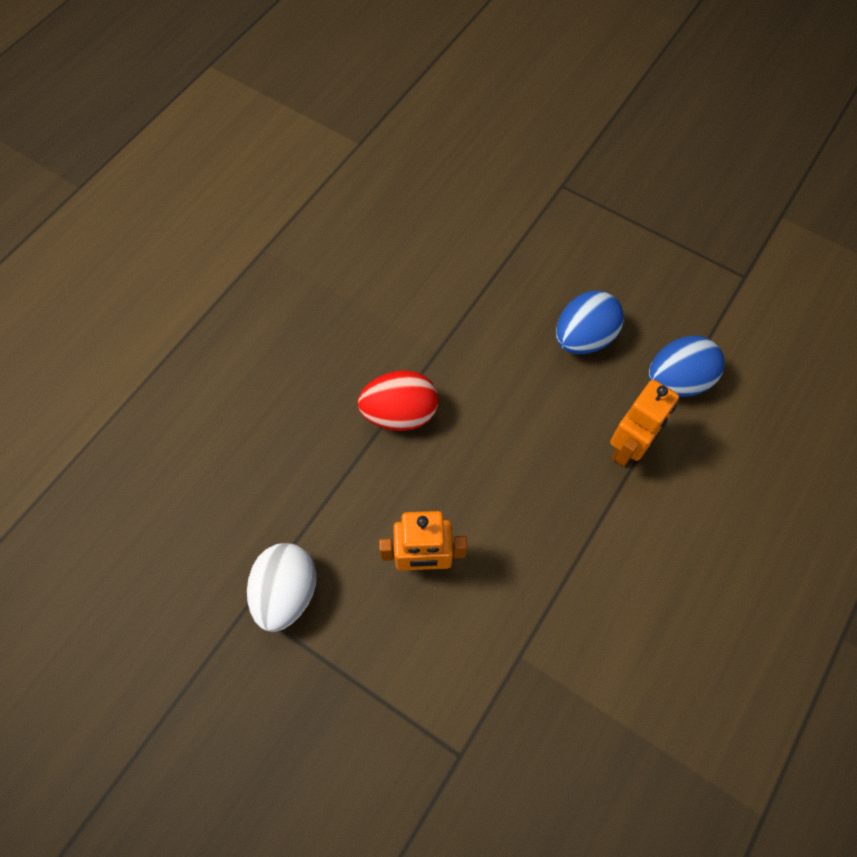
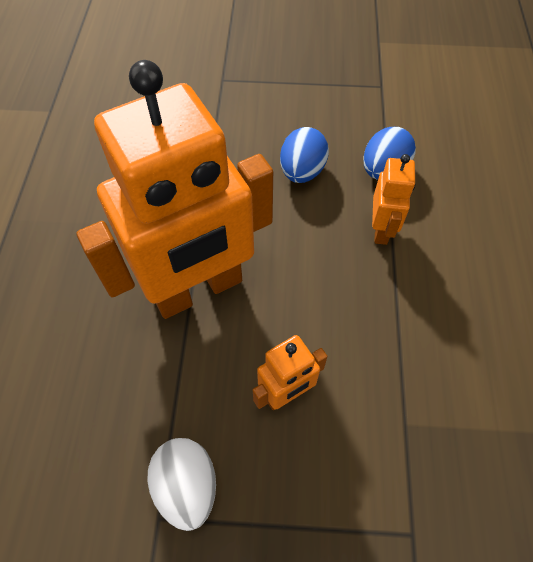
camera: 30 degrees left, 5 degrees down
red egg [358,370,438,431] -> orange robot [76,60,273,319]

